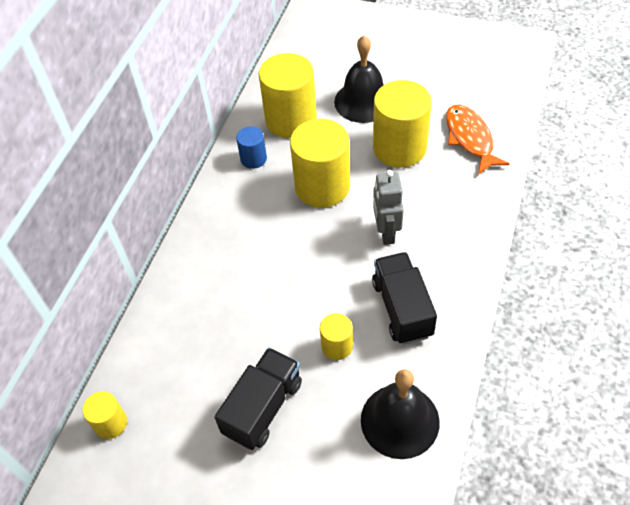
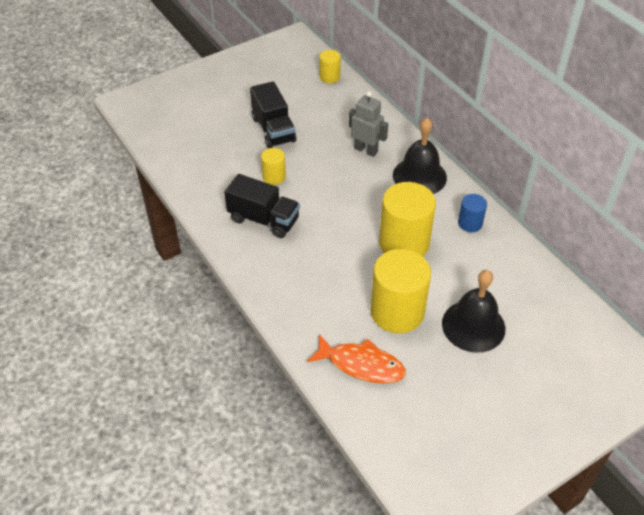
camera: 125 degrees right, 5 degrees down
yellow cylinder [259,53,317,138] -> none
black bell [361,369,440,459] -> black bell moved to [393,118,447,194]
grey robot [373,170,404,245] -> grey robot moved to [349,91,388,157]

